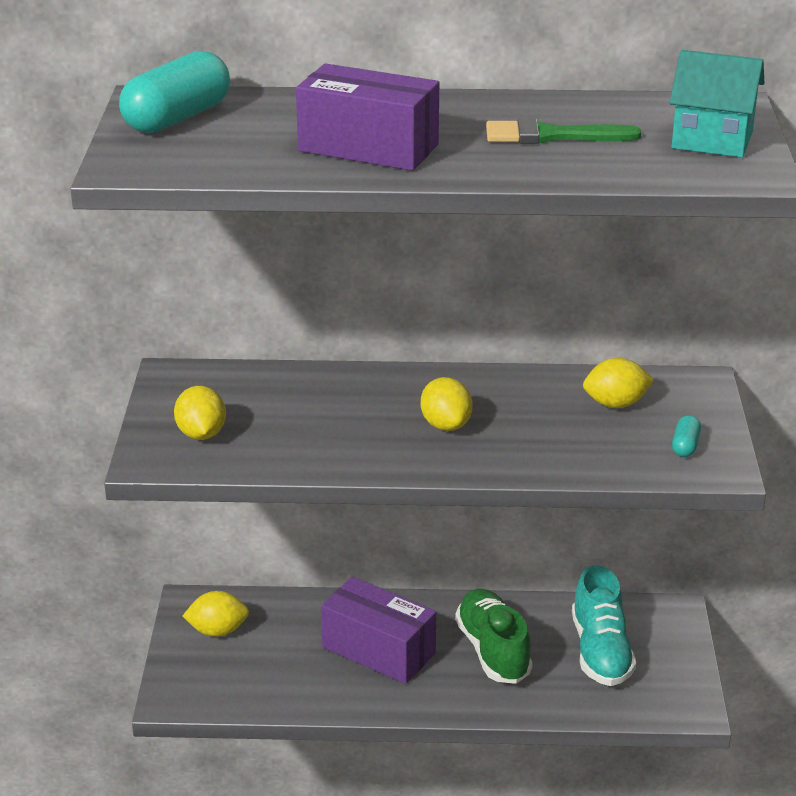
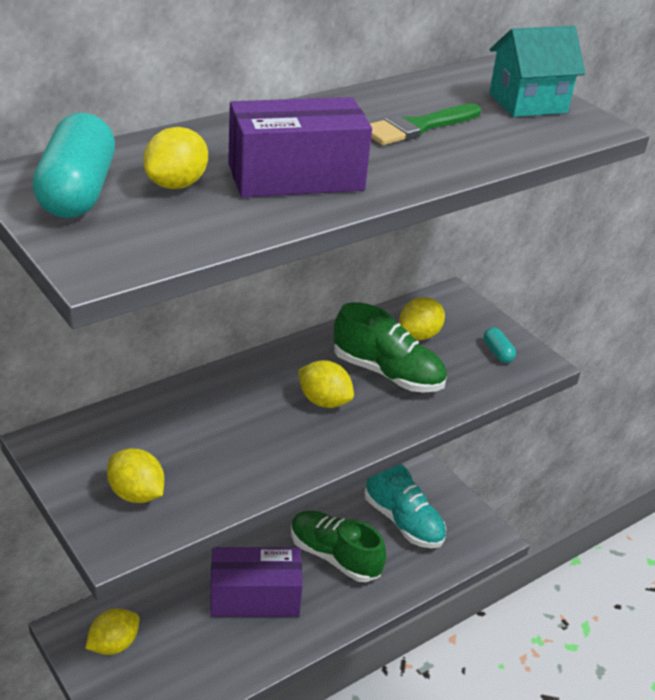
camera: 40 degrees left, 5 degrees up
none -> yellow lemon [143,127,208,189]
none -> green shoe [334,302,447,393]

